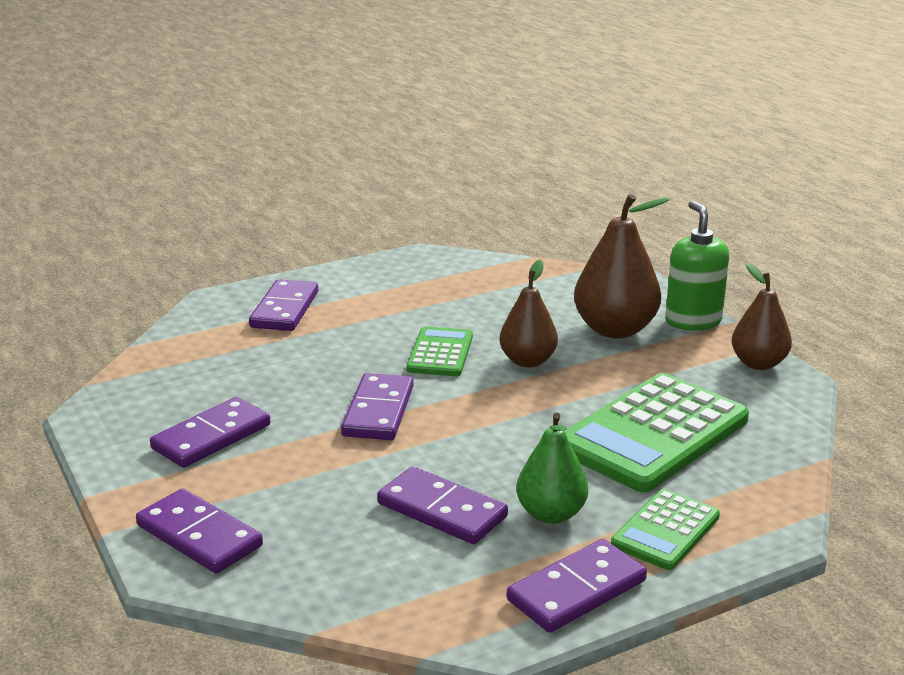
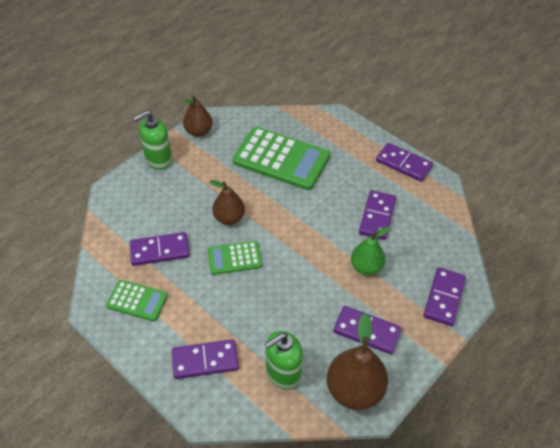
camera: 110 degrees left, 25 degrees up
purple domino [341,373,414,440] -> purple domino moved to [130,232,190,266]
green pear [516,413,588,524] -> green pear moved to [351,226,390,275]
brown pear [574,194,670,338] -> brown pear moved to [327,313,388,410]
green calculator [611,489,720,570] -> green calculator moved to [106,280,168,321]
none -> green soap dispenser [265,331,303,389]

